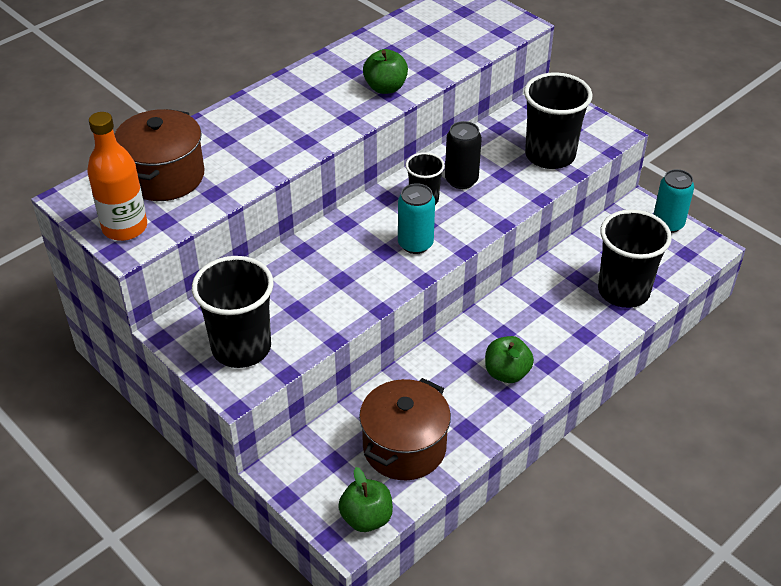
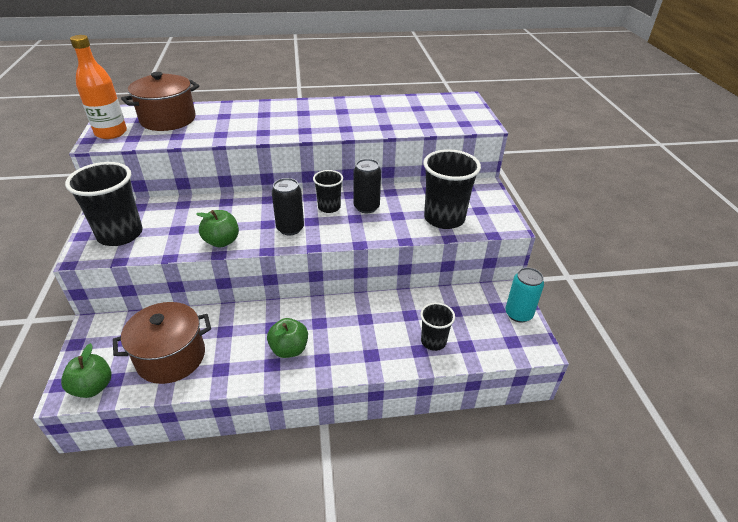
camera: 35 degrees right, 5 degrees down
green apple [363,49,408,94] -> green apple moved to [196,210,239,248]
turquoise can [398,183,435,254] -> black can [272,178,304,235]
black cup [598,209,672,308] -> black cup [420,303,455,351], size x0.56

